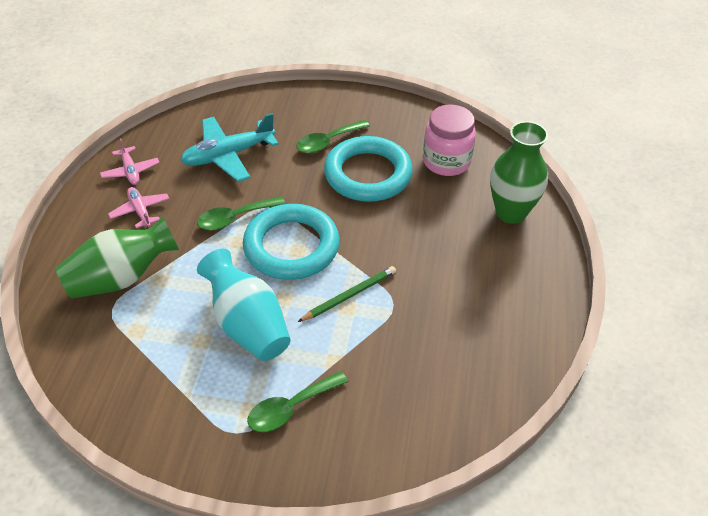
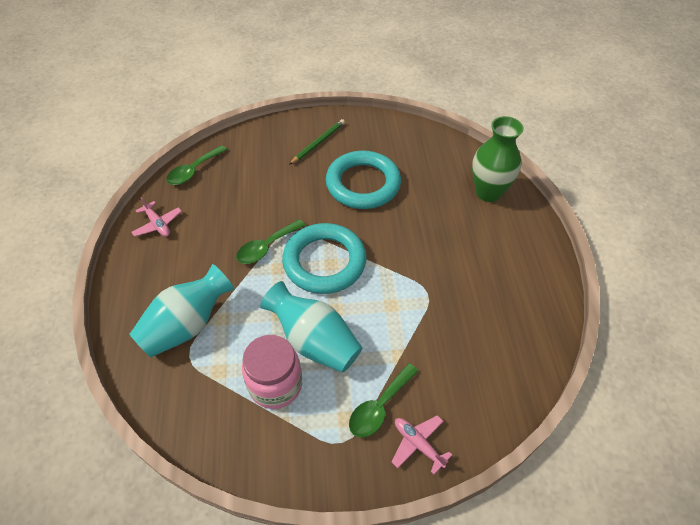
camera: 15 degrees left, 5 degrees up
green vase [56,217,179,299] -> turquoise vase [129,264,235,358]
pink plane [108,187,169,228] -> pink plane moved to [392,415,452,474]
turquoise plane [180,113,279,182] -> none
green spoon [297,120,370,153] -> green spoon moved to [166,145,227,185]
green pencil [298,266,396,322] -> green pencil moved to [289,119,345,165]
pink jar [423,105,476,176] -> pink jar moved to [242,335,302,409]

